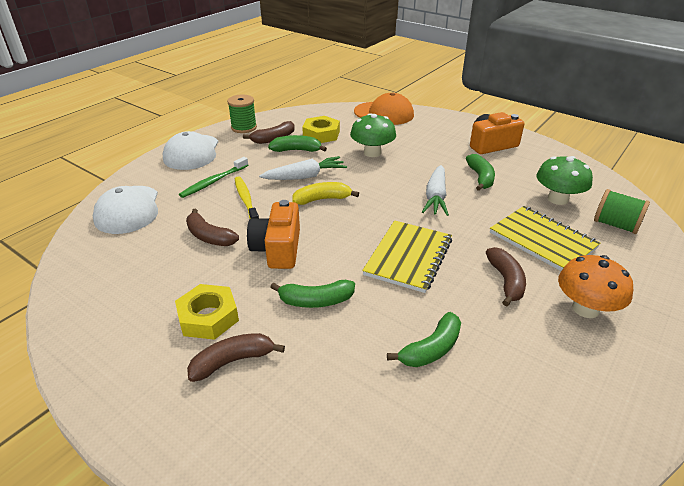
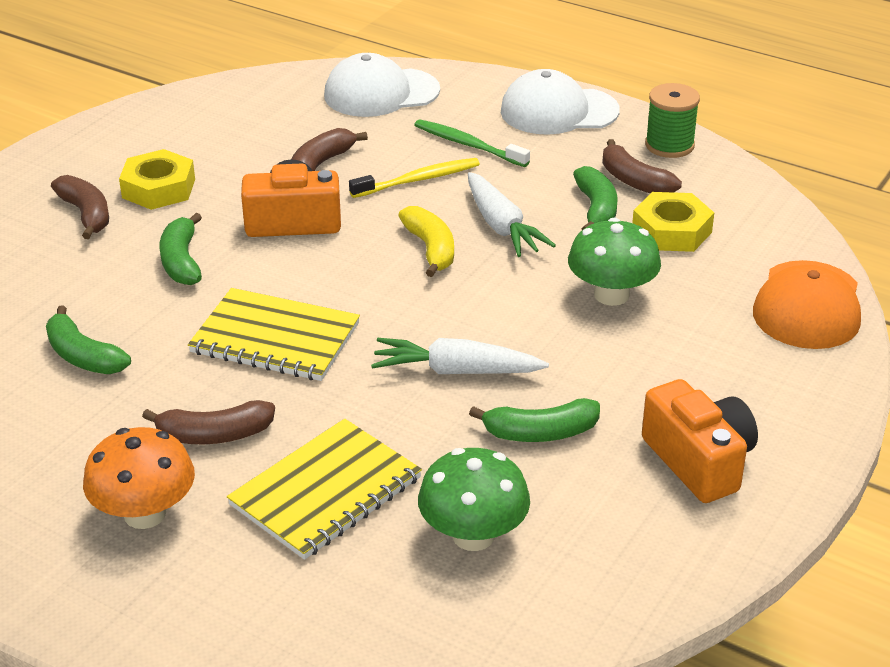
camera: 85 degrees right, 0 degrees up
green spool [594,189,650,234] -> none

